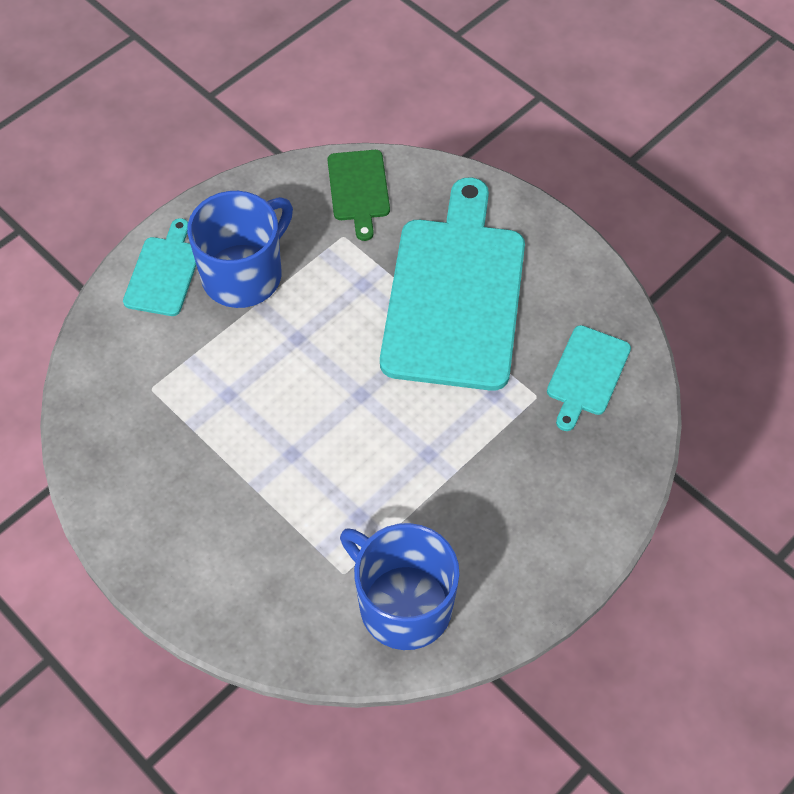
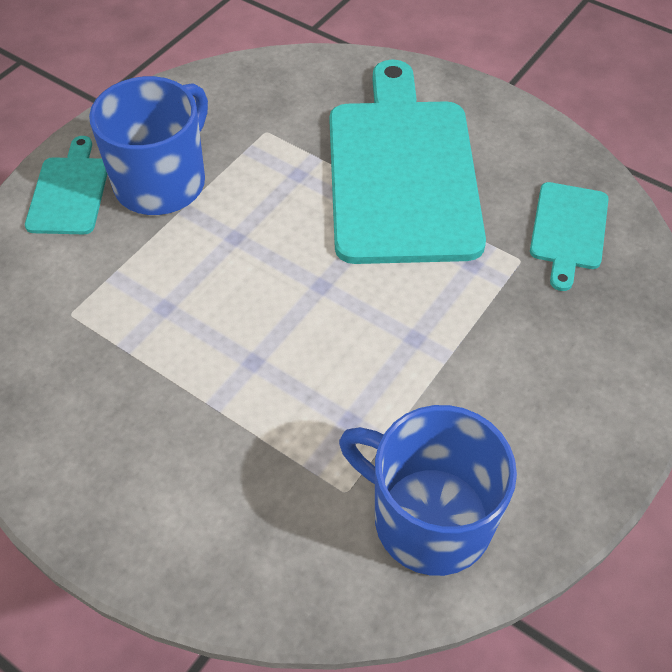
camera: 10 degrees left, 5 degrees down
green cutting board [327,150,390,241] -> none

